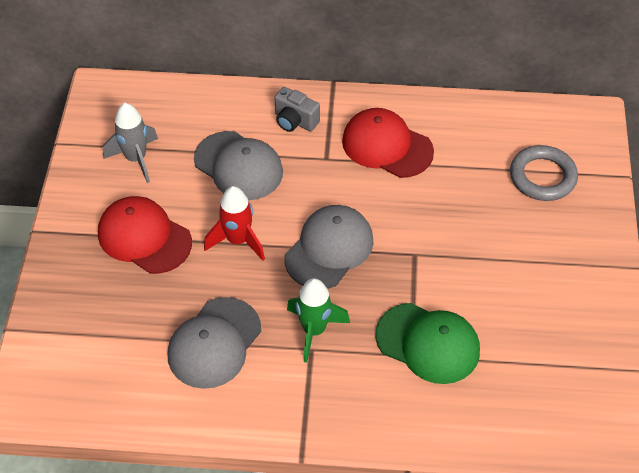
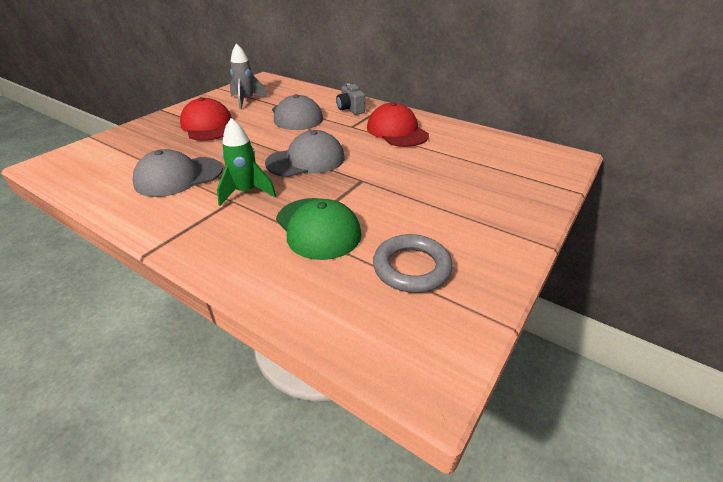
camera: 30 degrees right, 15 degrees down
red rocket [204,186,265,261] -> none
grey ring [510,145,578,201] -> grey ring moved to [373,234,453,293]

